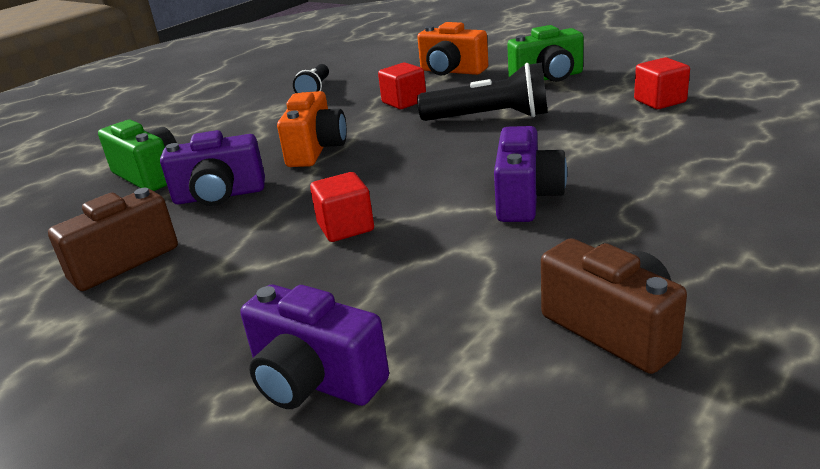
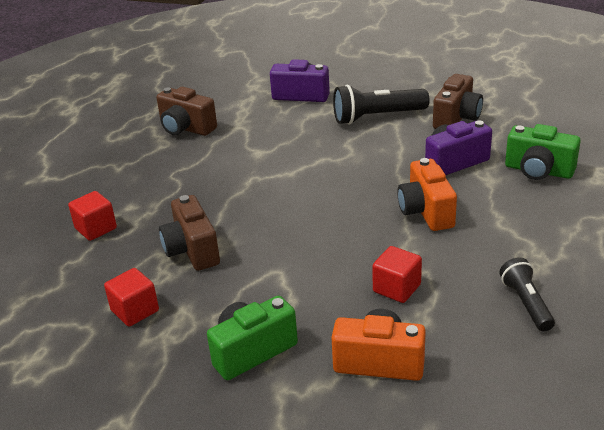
camera: 160 degrees right, 5 degrees up
red cube [310,172,374,242] -> red cube moved to [68,191,117,241]
black flashlight [417,62,548,121] -> black flashlight moved to [333,85,429,125]
purple camera [494,126,567,222] -> none
none -> brown camera [159,195,220,271]

